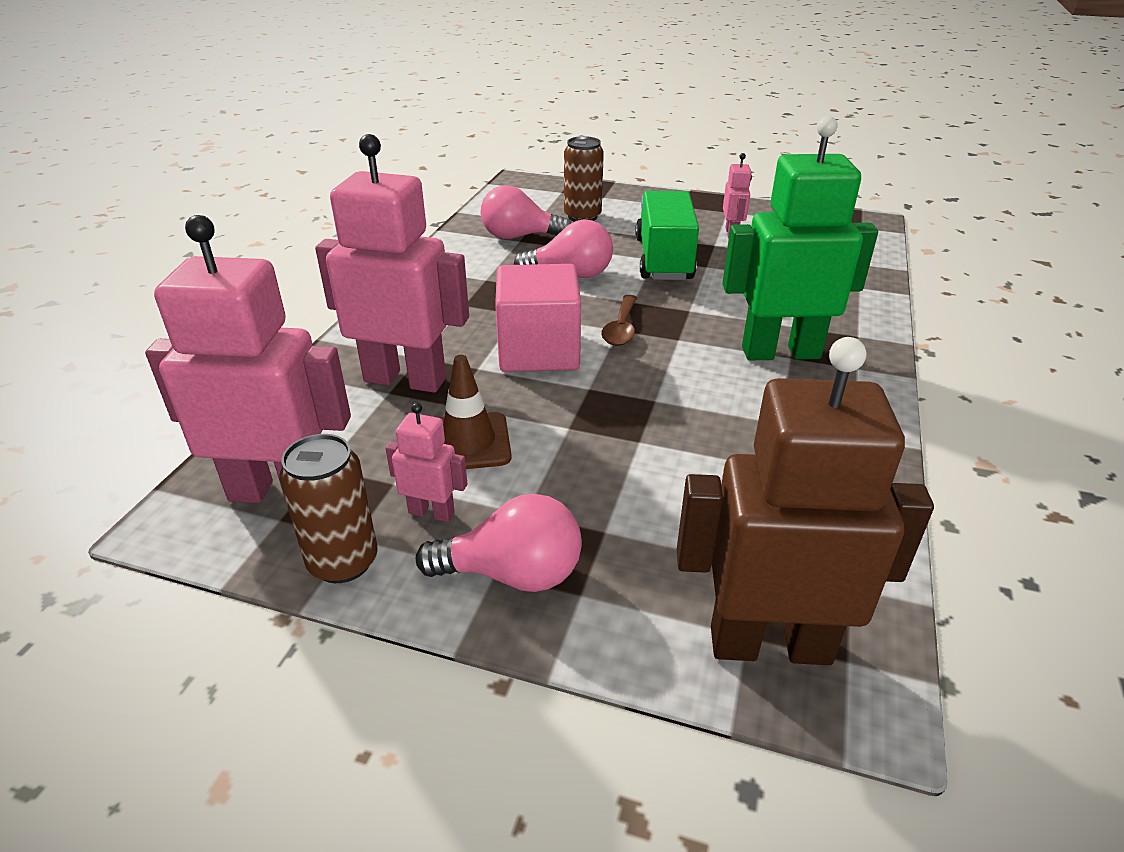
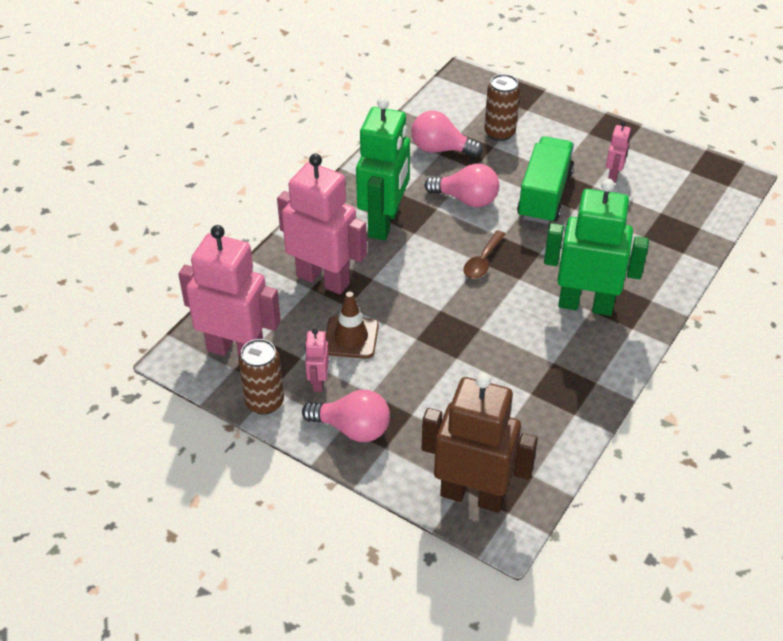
camera: 15 degrees right, 10 degrees up
pink robot [386,403,467,522] -> pink robot turned 120 degrees counterclockwise [305,328,329,392]
pink cube [495,264,581,372] -> none
none -> green robot [356,97,410,240]

